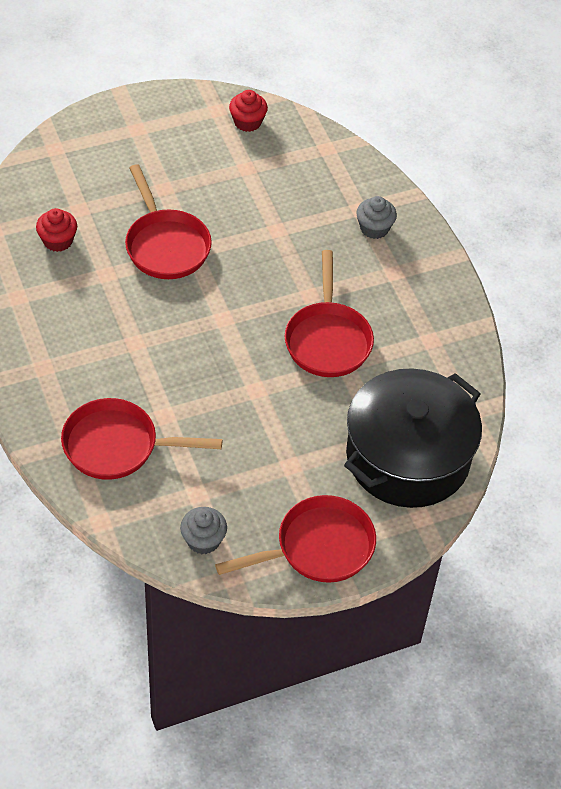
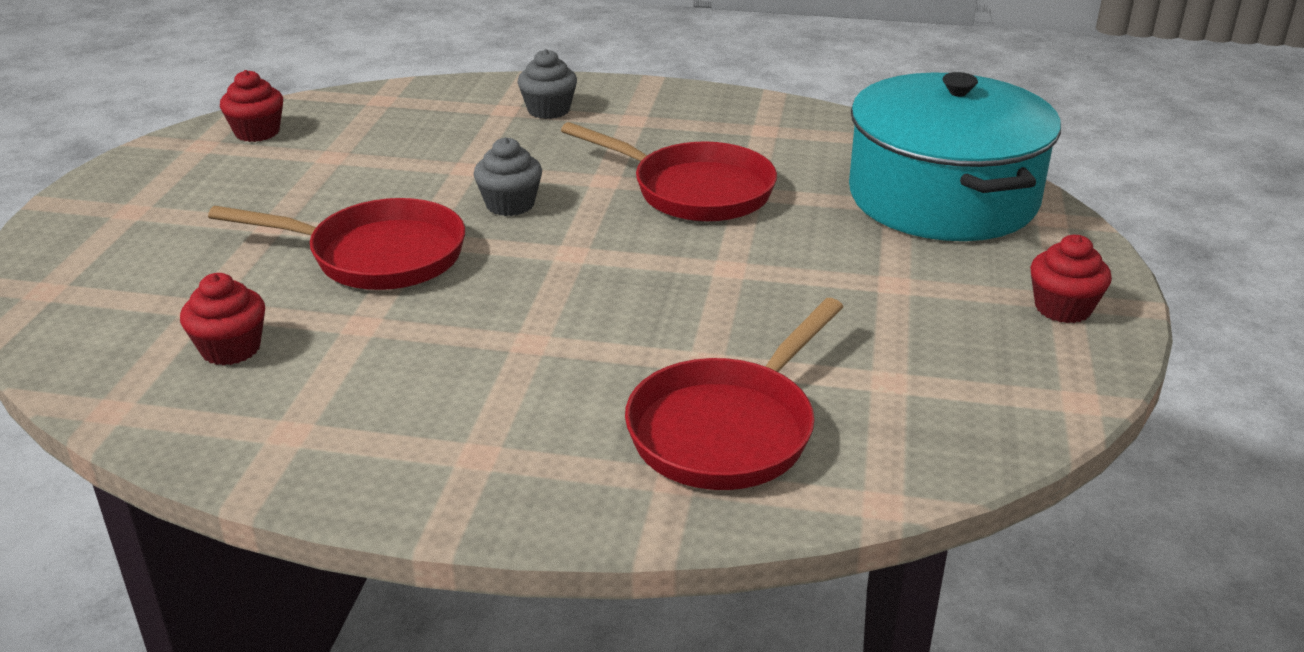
camera: 55 degrees left, 20 degrees down
grey cupcake [180,507,227,554] -> grey cupcake moved to [473,137,542,216]
red pan [215,495,376,583] -> red cupcake [1030,235,1112,323]
black pot [344,368,482,508] -> turquoise pot [849,72,1061,241]

